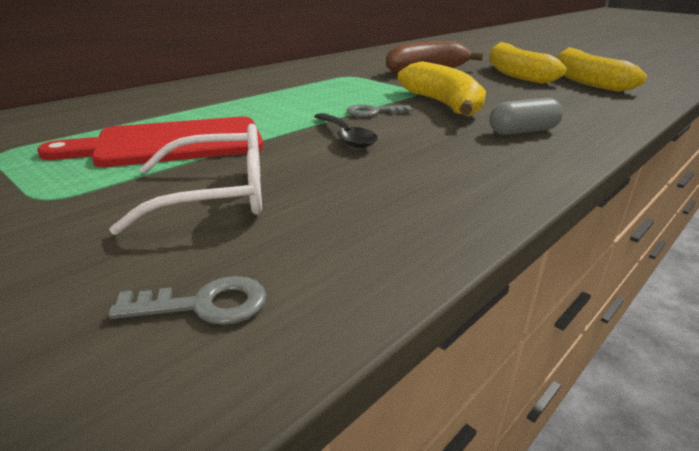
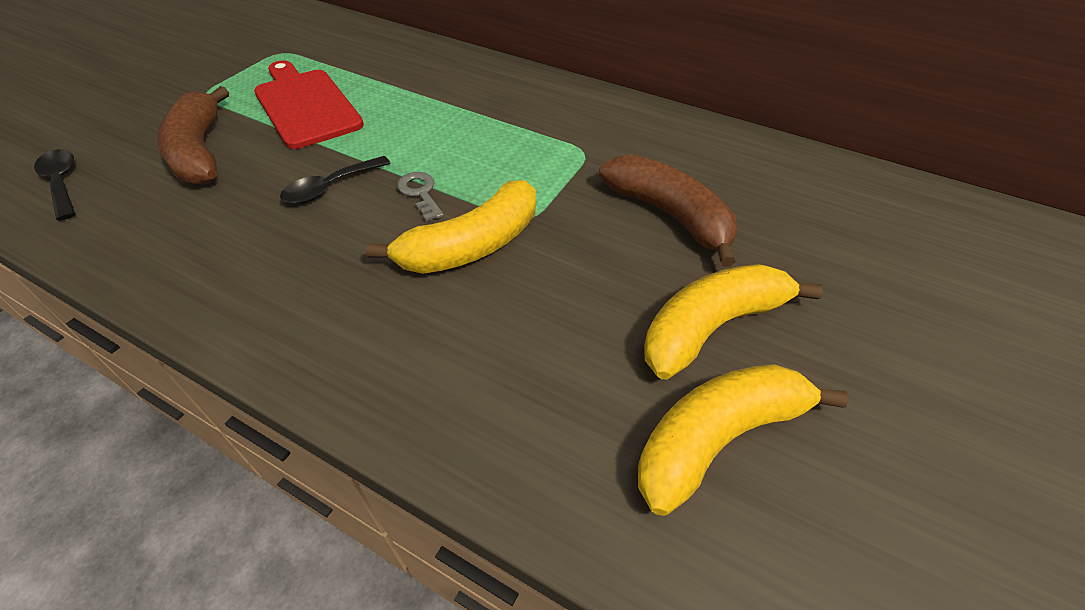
camera: 75 degrees right, 20 degrees up
grey key [108,276,267,325] -> black spoon [34,149,75,221]
white glasses [109,124,262,235] -> brown banana [157,86,229,185]
grey capsule [489,98,563,135] -> none

